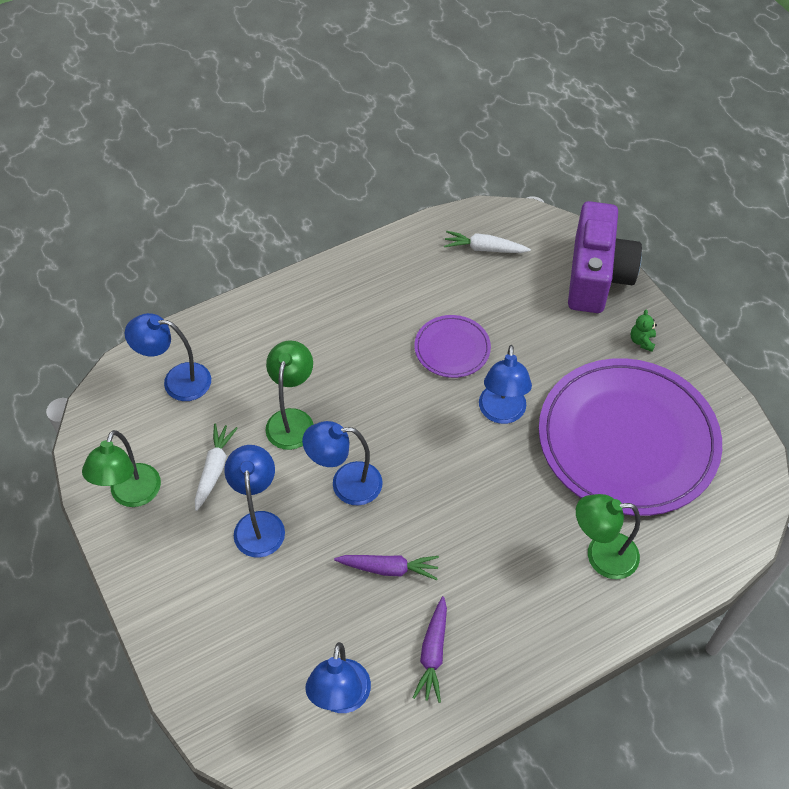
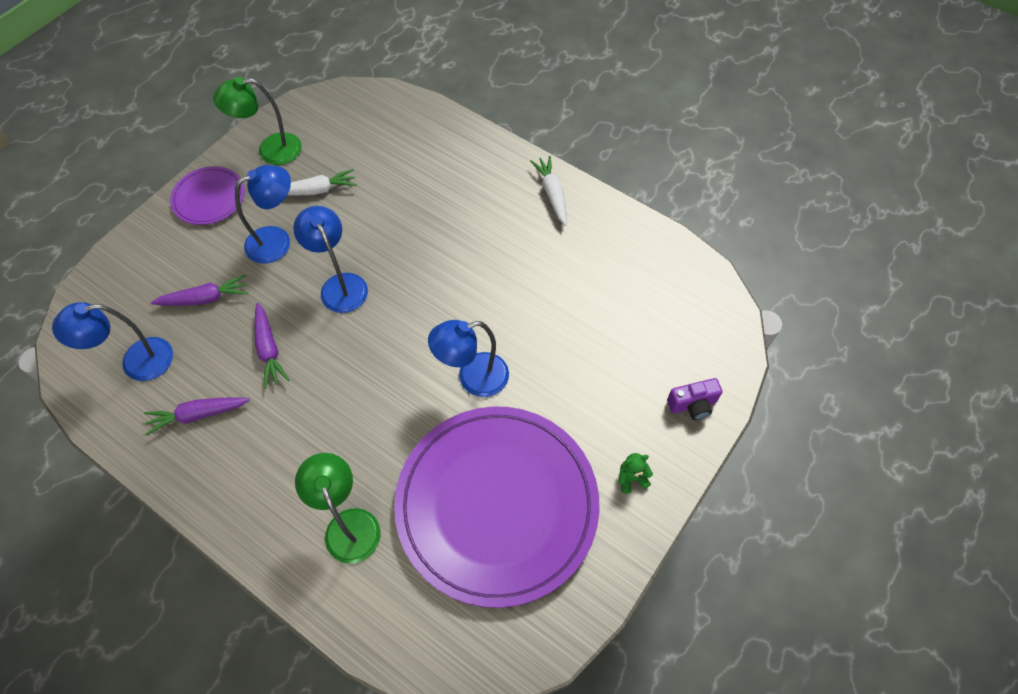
camera: 65 degrees right, 5 degrees up
blue lamp [125,313,211,401] -> none
green lamp [265,341,313,450] -> none
purple plate [414,315,491,378] -> purple plate moved to [170,166,245,225]
white carrot [444,231,531,253] -> white carrot moved to [530,156,567,226]
purple camera [568,201,642,313] -> purple camera [667,378,722,420], size x0.42
none -> purple carrot [150,275,248,306]

